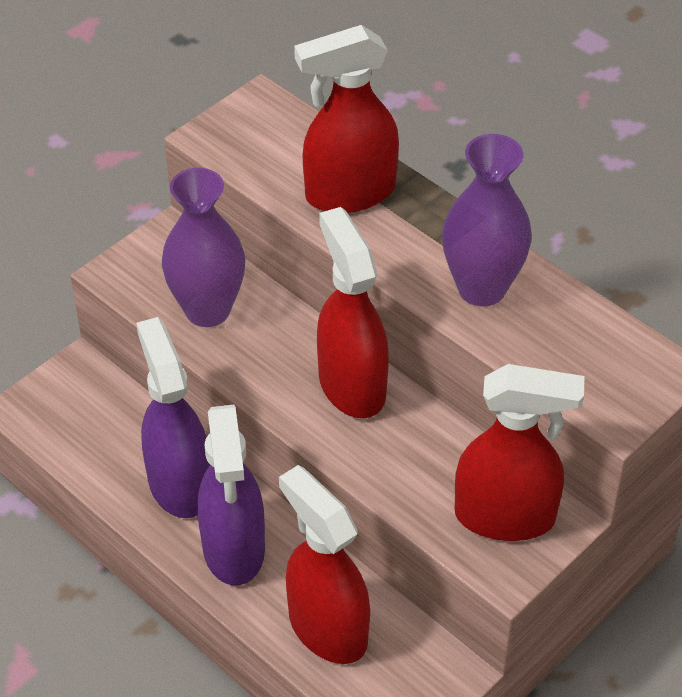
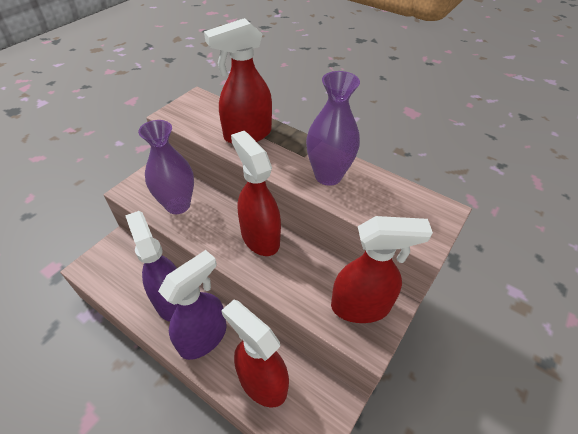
camera: 10 degrees left, 0 degrees up
purple spray bottle [198,404,265,585] -> purple spray bottle turned 120 degrees counterclockwise [158,250,227,360]

